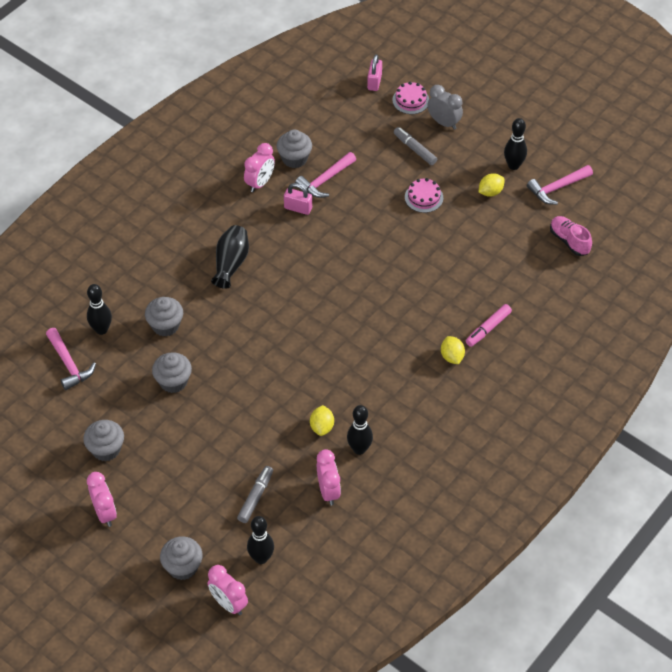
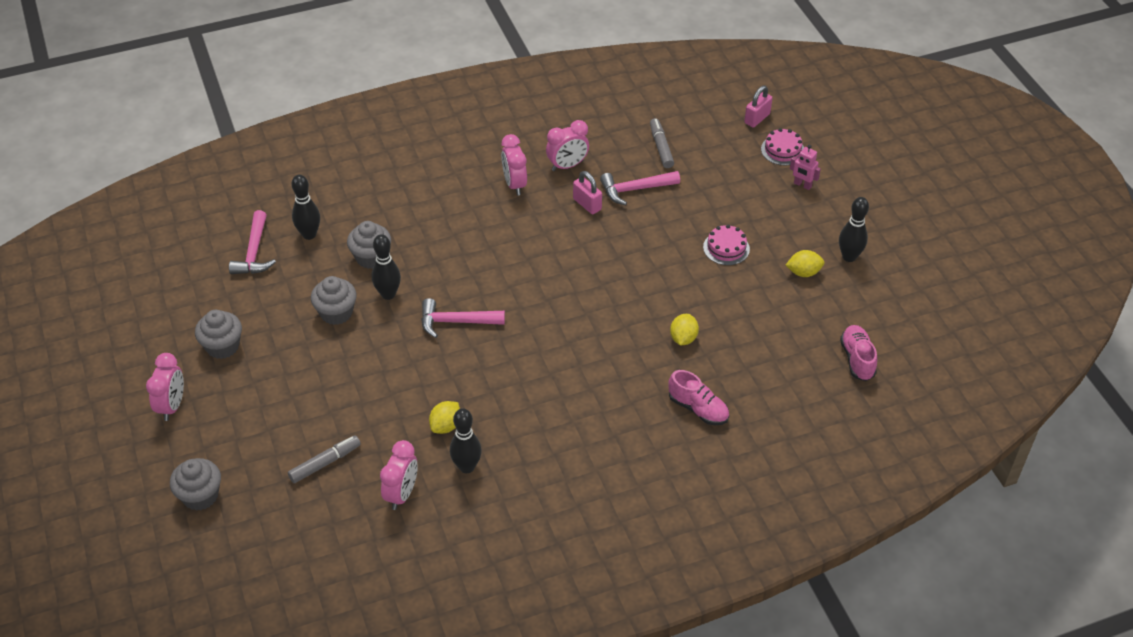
camera: 30 degrees right, 5 degrees down
pink clock [208,565,248,615] -> pink clock moved to [501,134,527,196]
black vase [211,225,249,289] -> none
black bowling pin [247,516,274,564] -> black bowling pin moved to [372,234,401,300]
grey cupcake [276,130,312,168] -> none
grey marker [394,127,437,165] -> grey marker moved to [650,118,674,168]
grey clock [427,85,463,130] -> pink robot [790,145,821,190]
yellow lemon [441,336,465,364] -> yellow lemon moved to [670,314,699,345]
pink marker [466,304,512,347] -> pink shoe [668,370,729,425]
pink hammer [527,165,593,205] -> pink hammer moved to [421,298,505,338]

